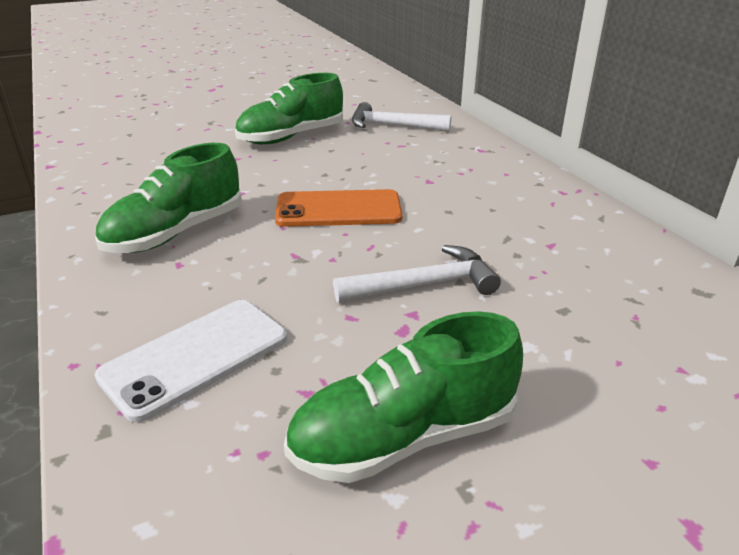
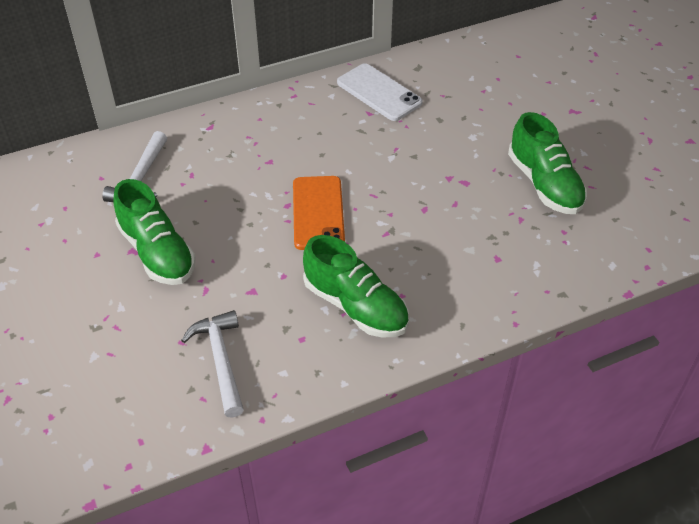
camera: 90 degrees left, 15 degrees up
white phone [95,300,287,422] -> white phone moved to [337,63,423,121]
white hammer [333,245,501,303] -> white hammer moved to [181,310,244,418]

